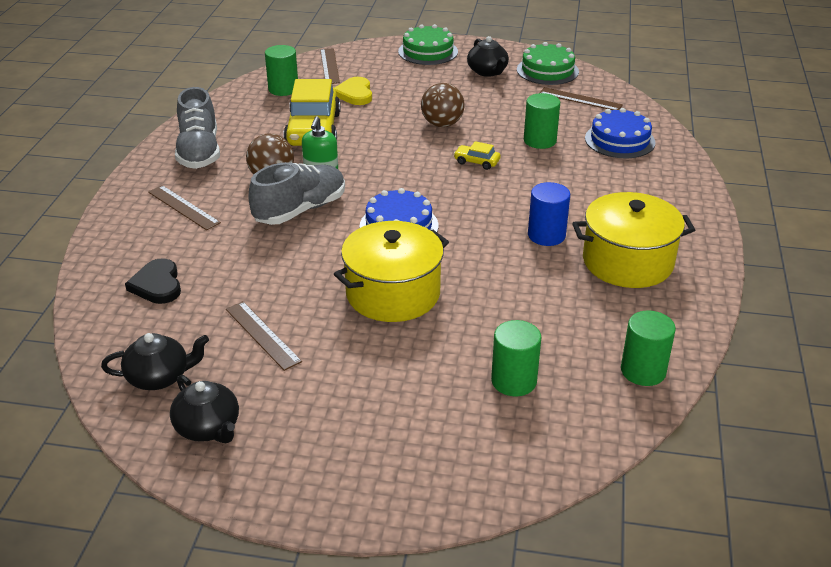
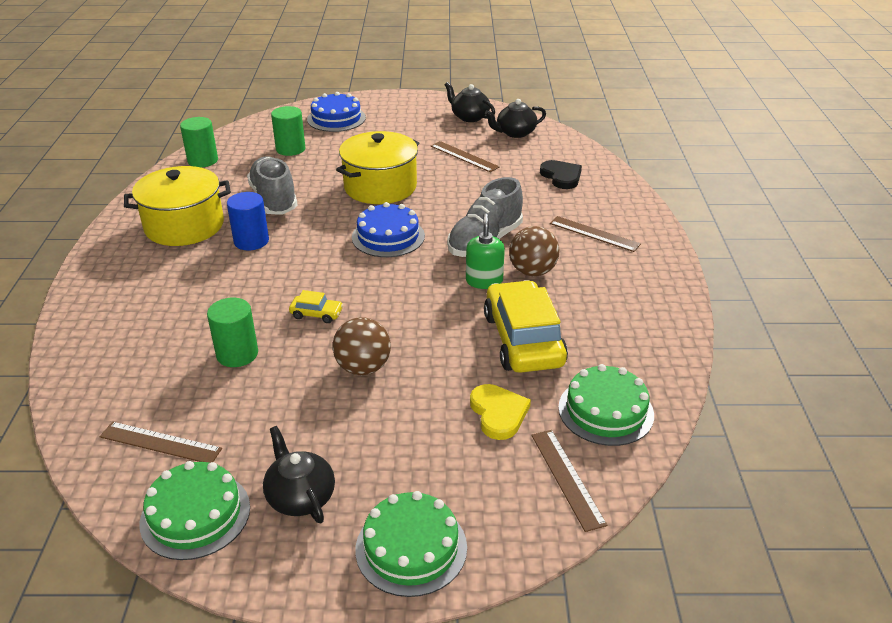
camera: 170 degrees right, 0 degrees up
grey shoe [175,87,220,169] -> grey shoe moved to [247,156,297,215]
green cylinder [265,45,298,96] -> green cake [558,364,654,446]
blue cake [585,108,655,158] -> blue cake moved to [307,92,366,132]

